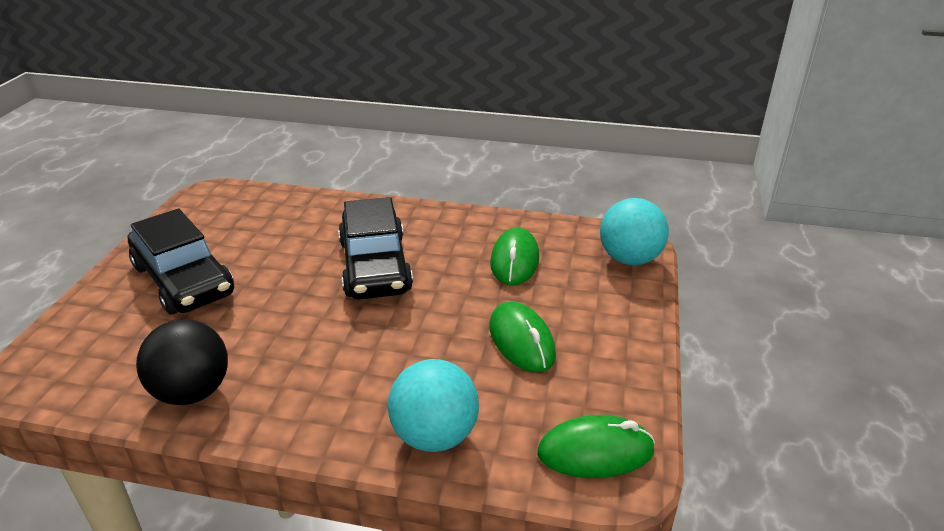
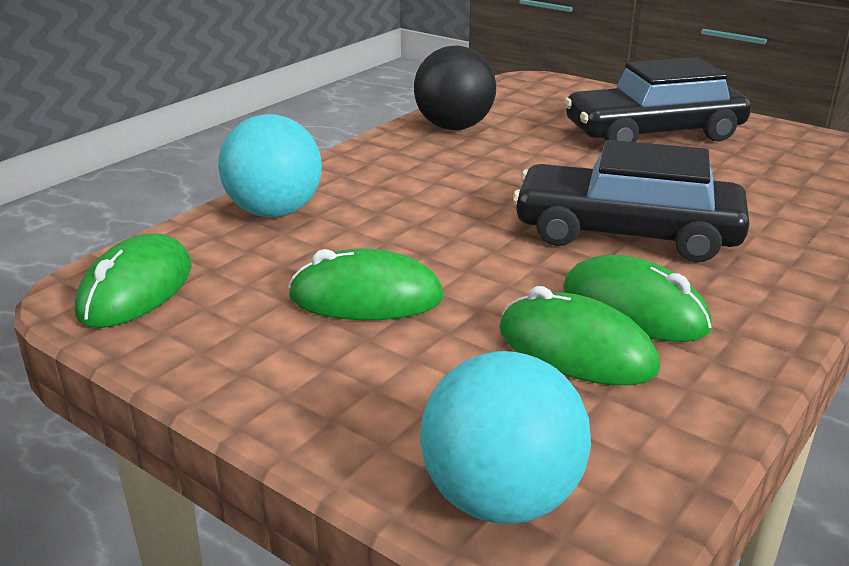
camera: 115 degrees right, 5 degrees down
none -> green mouse [563,255,712,342]

